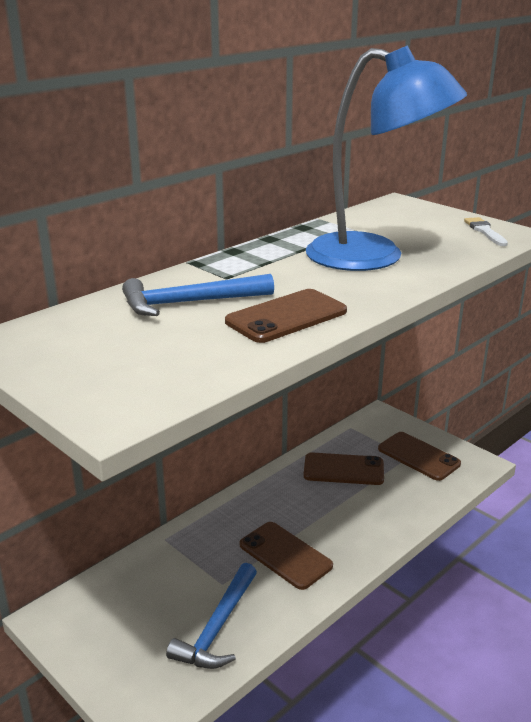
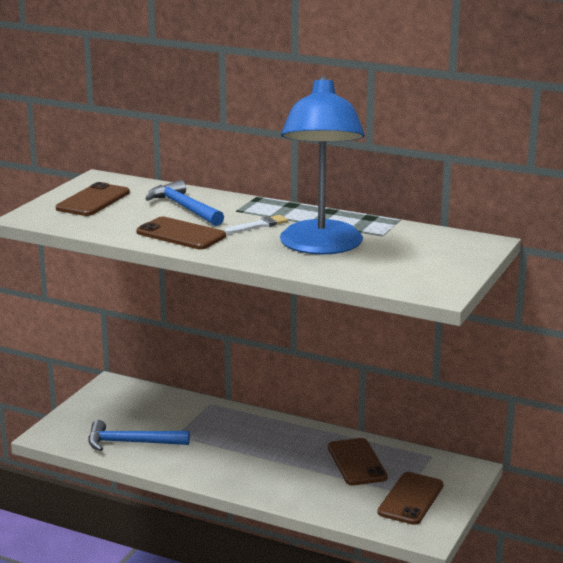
camera: 70 degrees right, 5 degrees down
brown phone [239,522,333,590] -> brown phone moved to [56,182,130,216]
white brush [464,217,508,246] -> white brush moved to [225,215,288,234]

